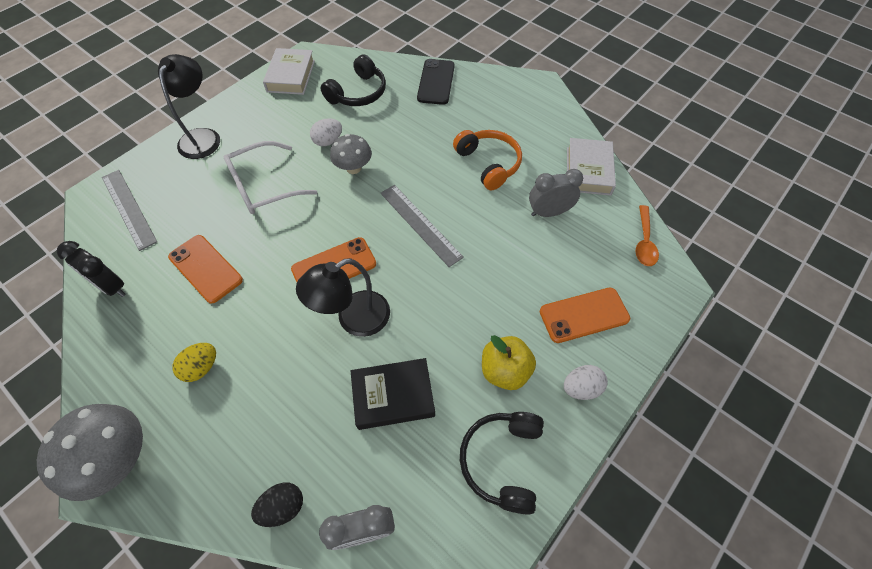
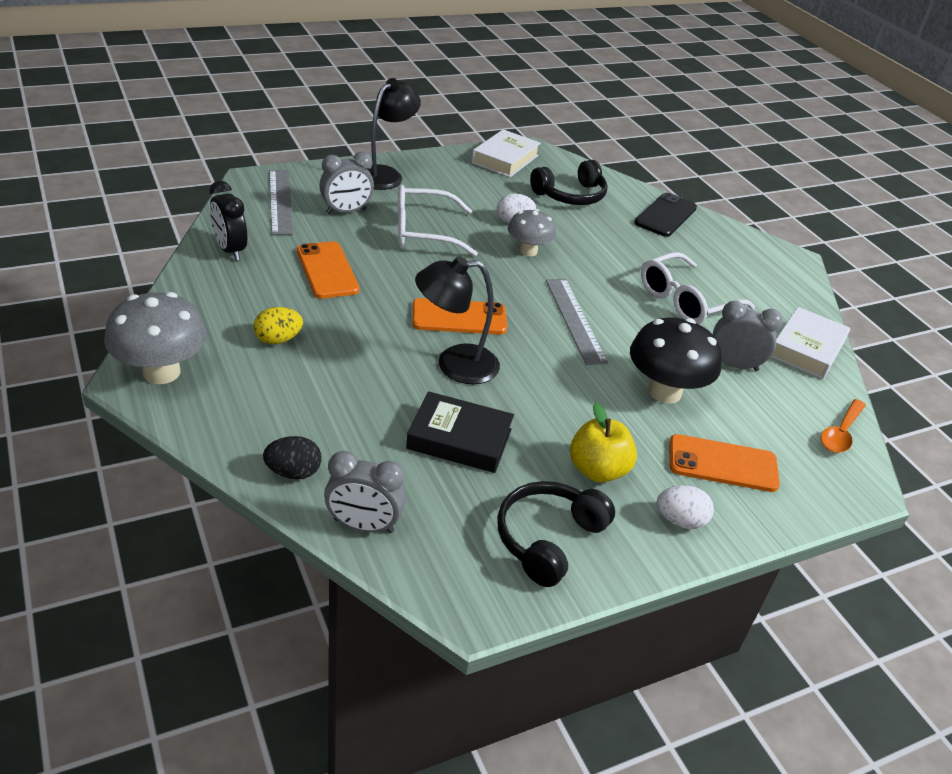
camera: 20 degrees right, 20 degrees down
orange headphones [453,130,522,190] -> white glasses [641,252,755,324]
none -> grey clock [319,152,374,214]
none -> black mushroom [630,317,722,404]

